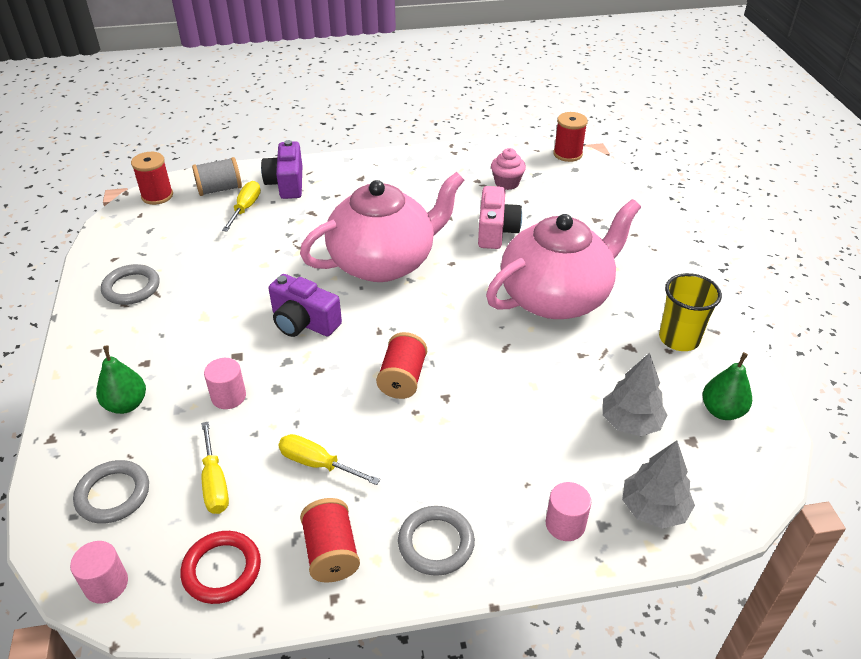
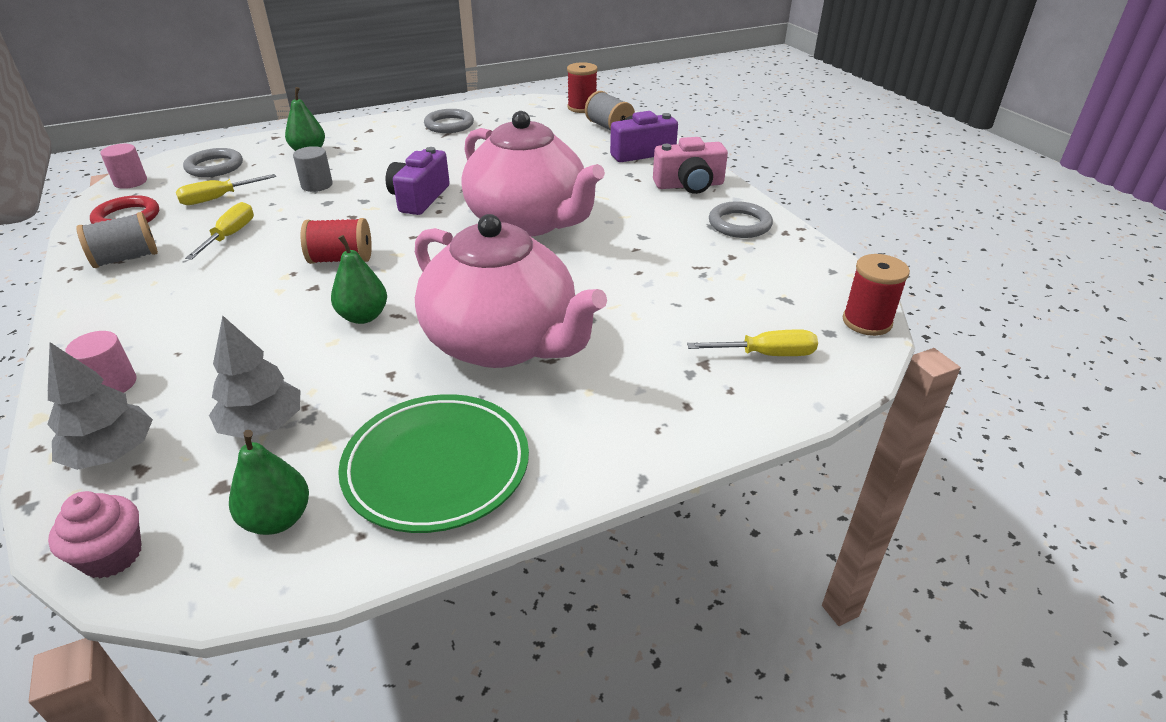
camera: 75 degrees right, 5 degrees down
pink cylinder [204,358,246,409] -> grey cylinder [293,146,333,192]
yellow screwdriver [222,181,261,231] -> yellow screwdriver moved to [687,329,818,356]
red spool [300,498,360,583] -> grey spool [76,212,158,268]
grey ring [398,506,475,576] -> grey ring moved to [709,201,773,238]
pink camera [478,186,522,249] -> pink camera moved to [653,137,728,194]
pink cupcake [491,148,526,190] -> pink cupcake moved to [48,491,142,578]
yellow cup [659,273,722,351] -> green plate [338,394,529,533]
none -> green pear [331,235,387,324]

